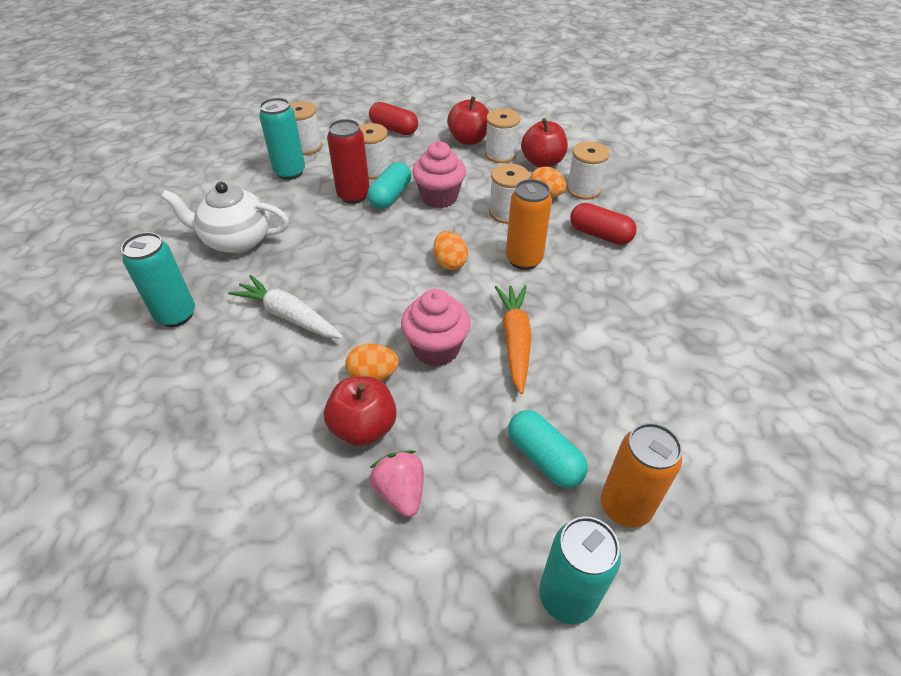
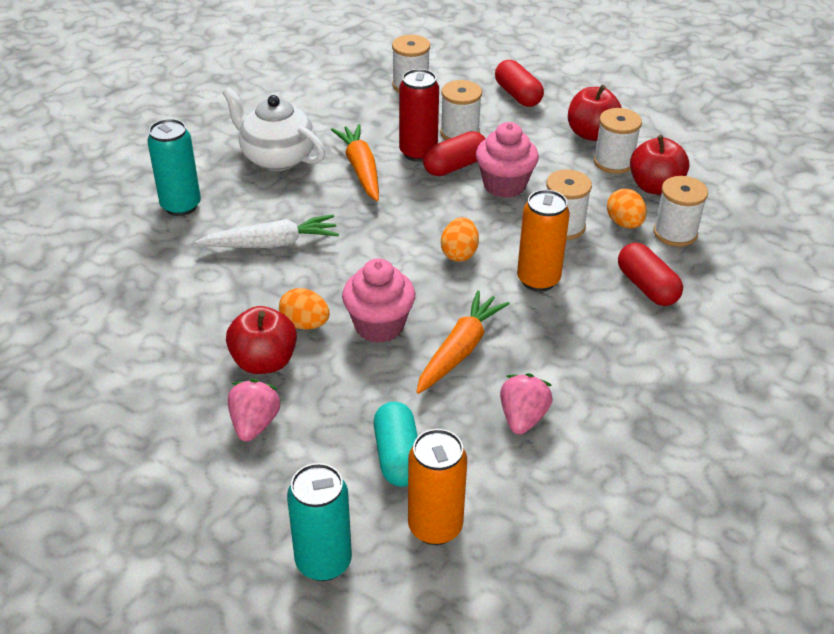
camera: 30 degrees right, 5 degrees down
white carrot [228,275,343,339] -> white carrot turned 105 degrees clockwise [195,215,339,248]
turquoise can [259,98,305,180] -> none
turquoise capsule [367,162,411,209] -> red capsule [423,131,485,176]
none -> orange carrot [331,124,379,201]
none -> pink strawberry [500,373,553,435]

